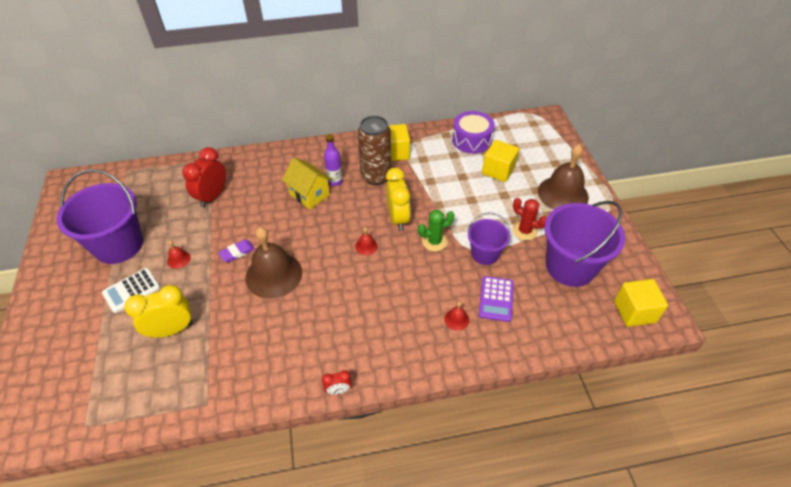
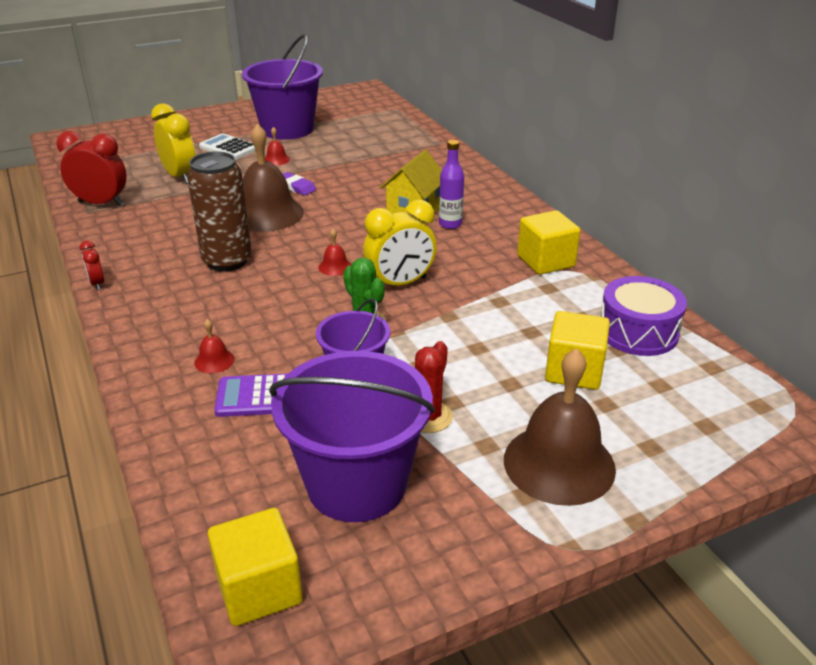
camera: 75 degrees right, 15 degrees down
red clock [182,147,226,207] -> red clock moved to [56,131,127,206]
brown can [358,116,391,185] -> brown can moved to [187,151,252,272]

